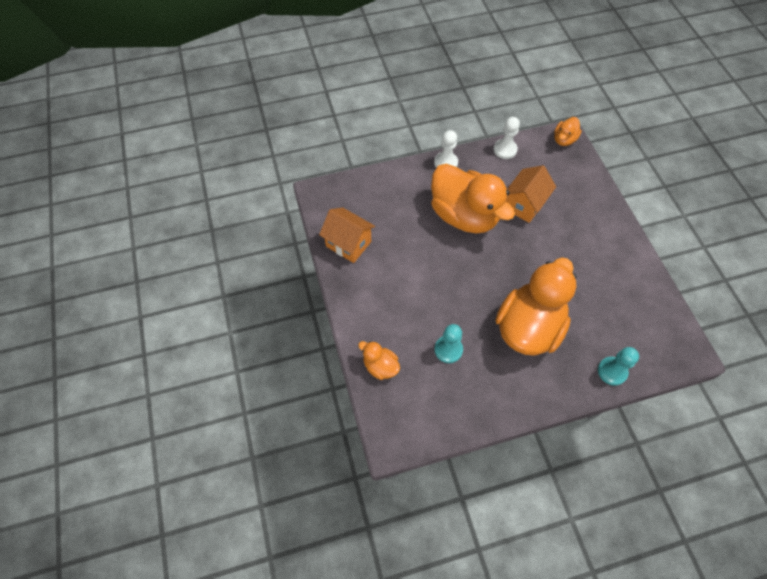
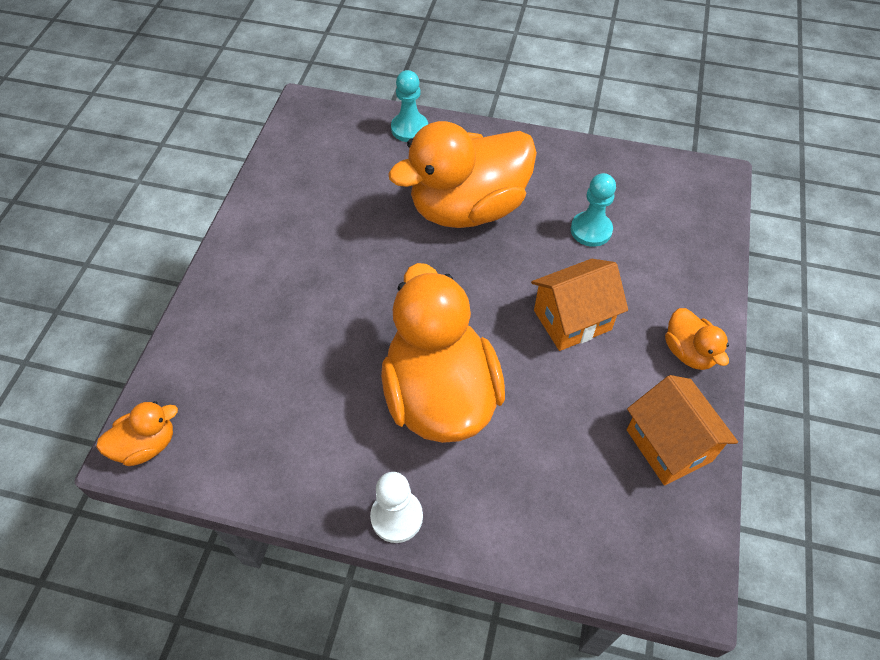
camera: 150 degrees left, 5 degrees down
orange duck [358,341,400,380] -> orange duck moved to [665,308,729,370]
white pawn [493,117,520,159] -> none
orange house [506,165,556,223] -> orange house moved to [531,259,628,351]

